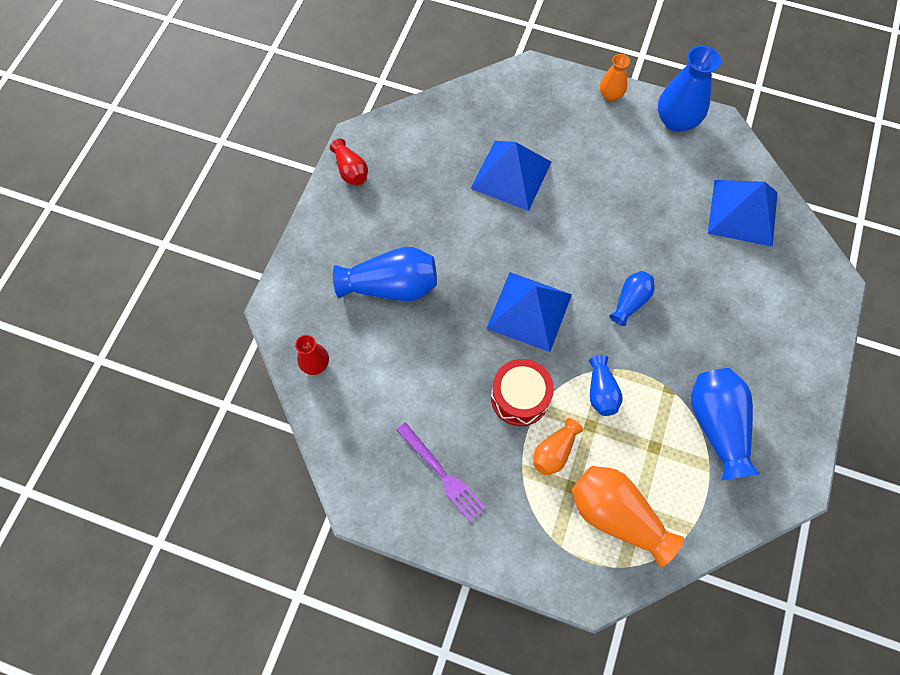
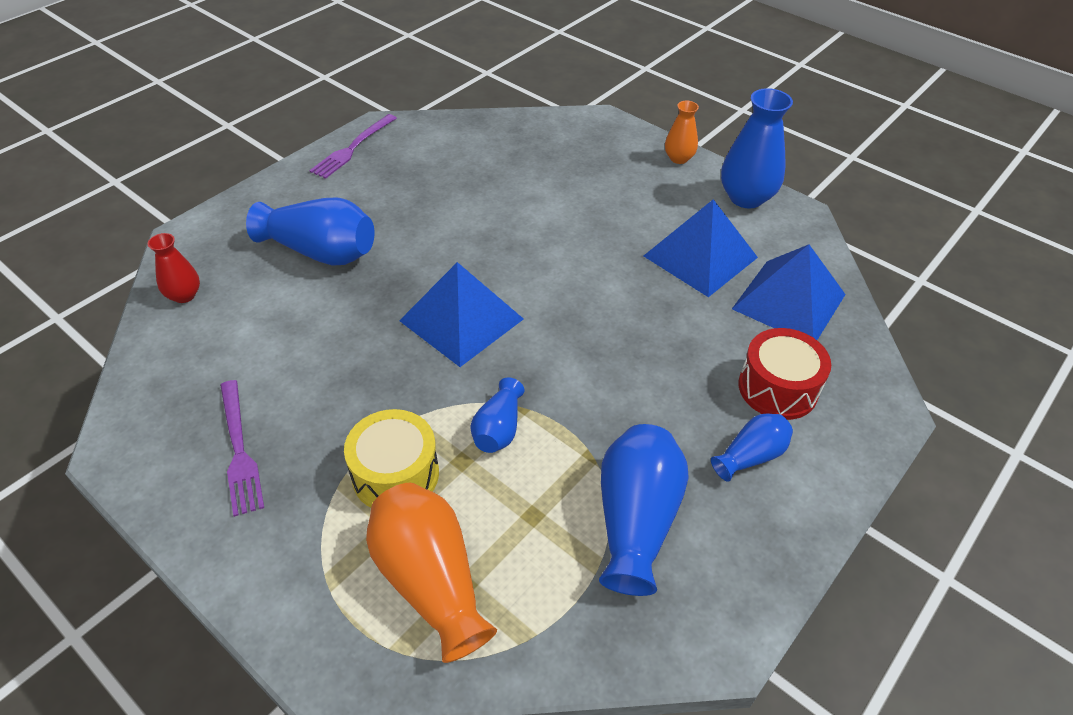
camera: 20 degrees right, 20 degrees down
red vase [330,138,368,186] -> purple fork [309,114,397,179]
blue pyramid [471,141,552,211] -> blue pyramid moved to [644,199,758,297]
red drum [491,359,554,426] -> red drum moved to [738,328,831,420]
orange vase [533,418,583,475] -> yellow drum [344,409,439,508]
blue vase [609,271,655,326] -> blue vase moved to [711,414,793,482]

